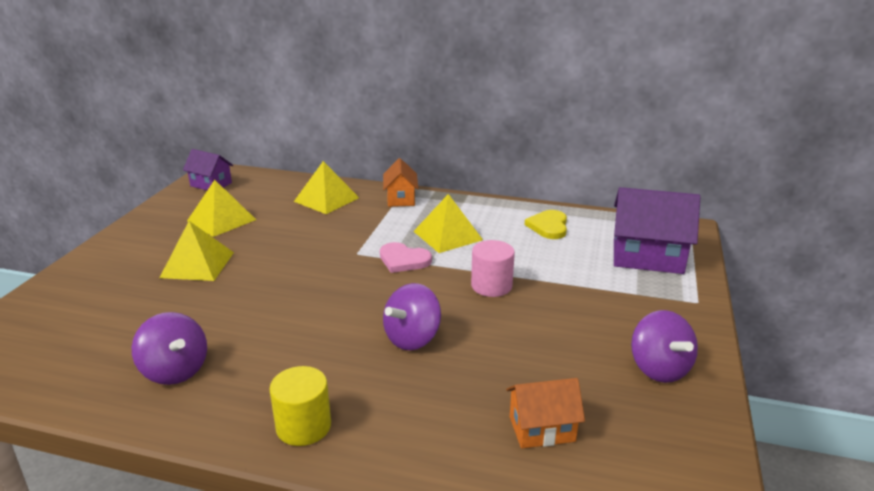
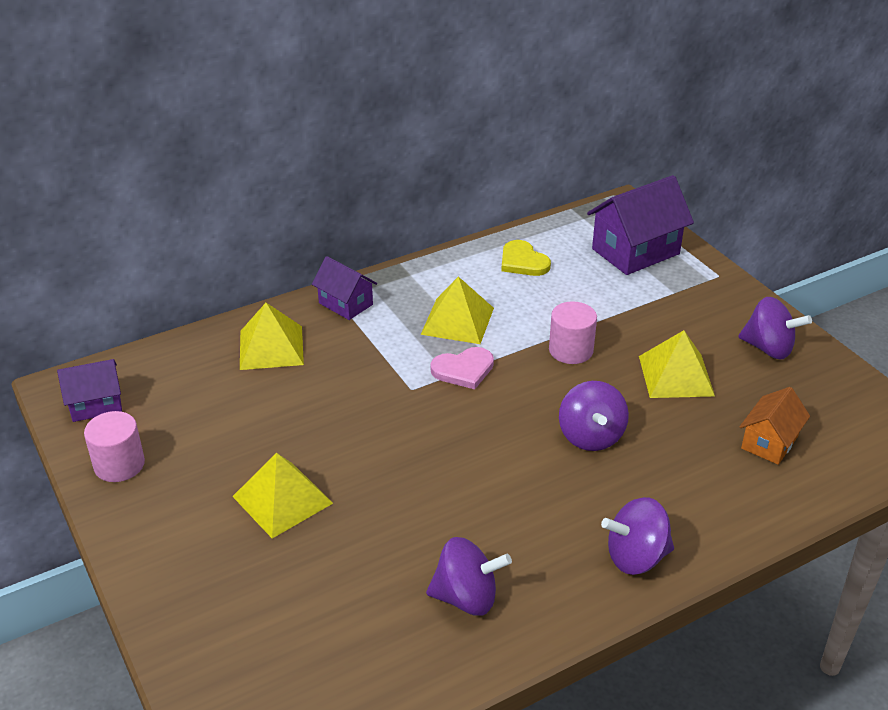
camera: 45 degrees left, 10 degrees up
yellow pyramid [187,180,256,237] -> yellow pyramid moved to [639,330,715,398]
yellow cylinder [269,366,331,446] -> purple spinning top [601,497,674,575]
orange house [383,158,419,207] -> purple house [312,256,377,320]
none -> pink cylinder [84,411,145,482]

